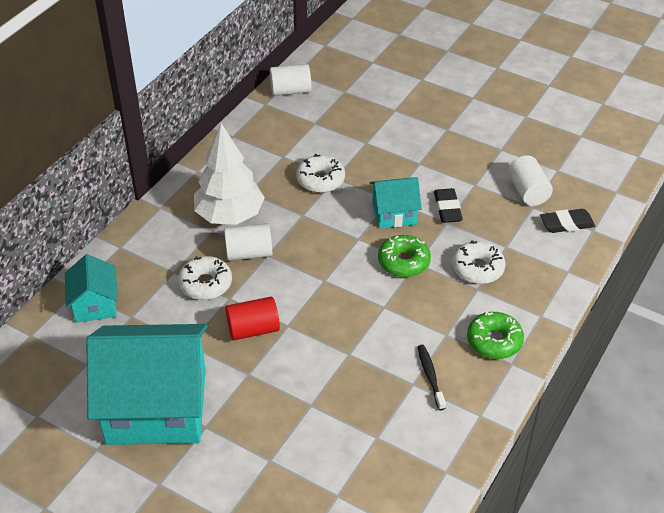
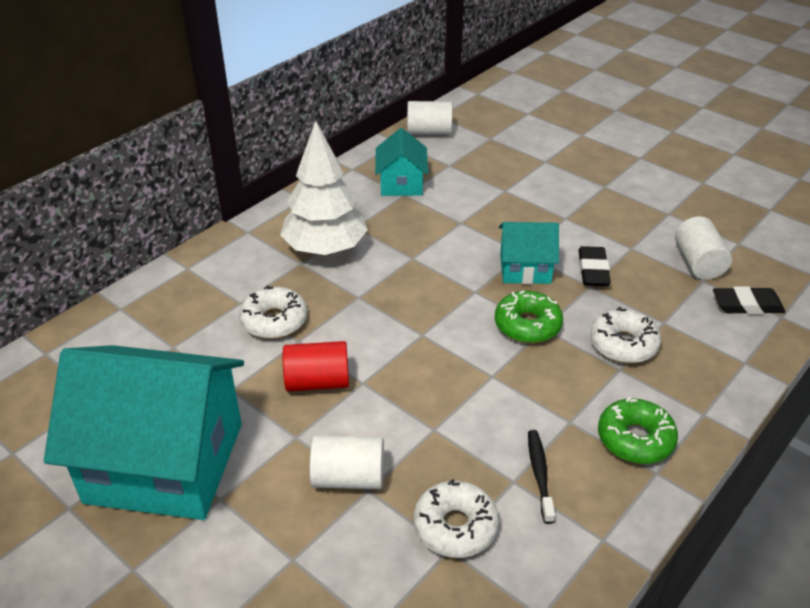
camera: 10 degrees right, 5 degrees down
turquoise house [65,254,118,323] -> turquoise house moved to [375,128,428,196]
white cylinder [224,223,272,261] -> white cylinder moved to [310,435,384,489]
white donut [296,154,345,193] -> white donut moved to [414,479,499,558]

